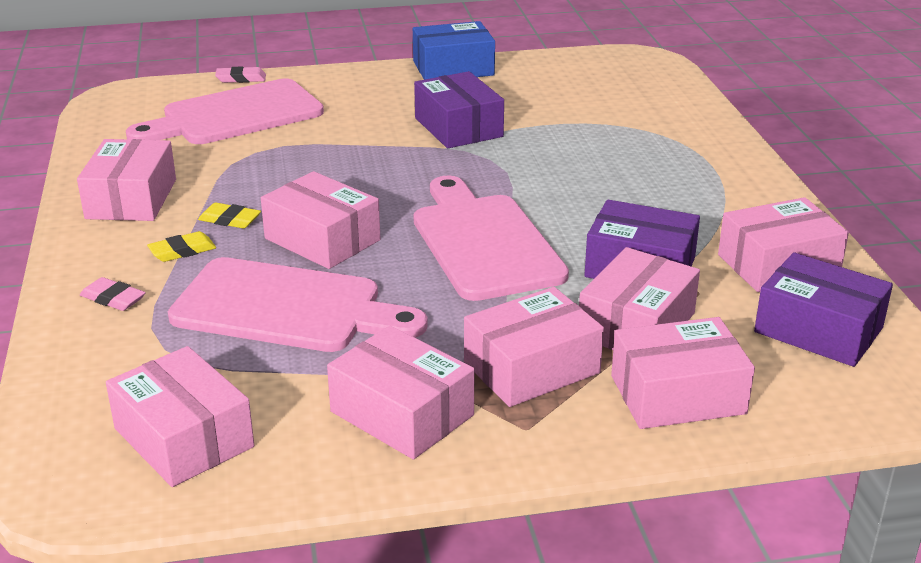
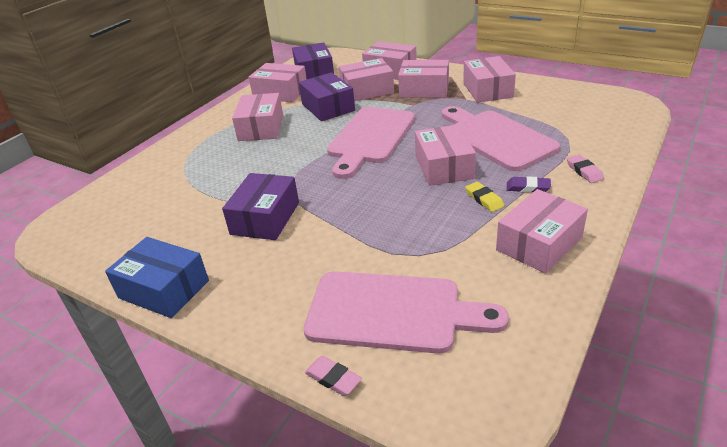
camera: 135 degrees left, 5 degrees up
pink box [106,346,254,487] -> pink box moved to [232,93,283,141]
yellow eraser [147,231,216,262] -> purple eraser [507,176,551,193]

